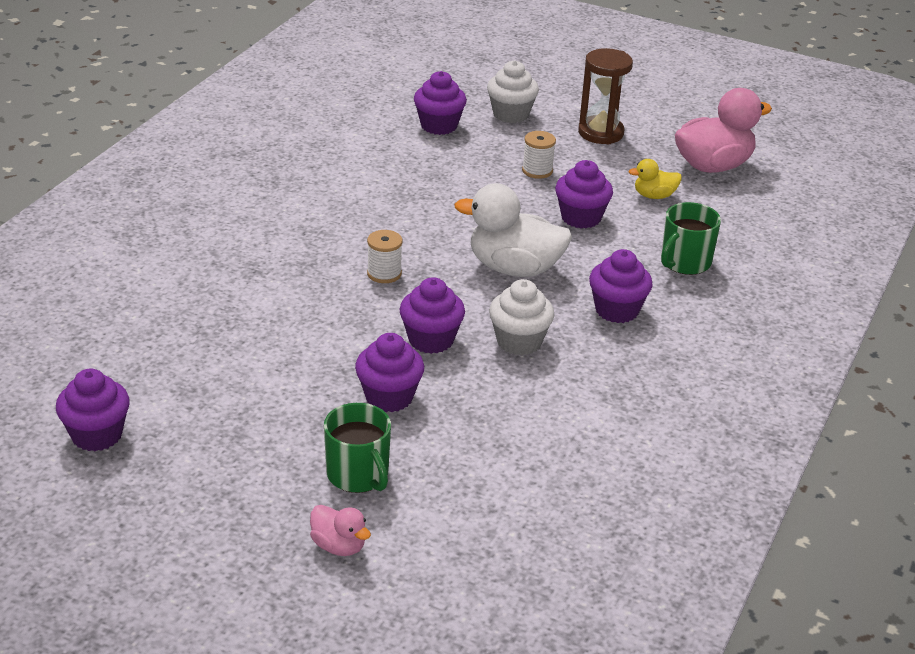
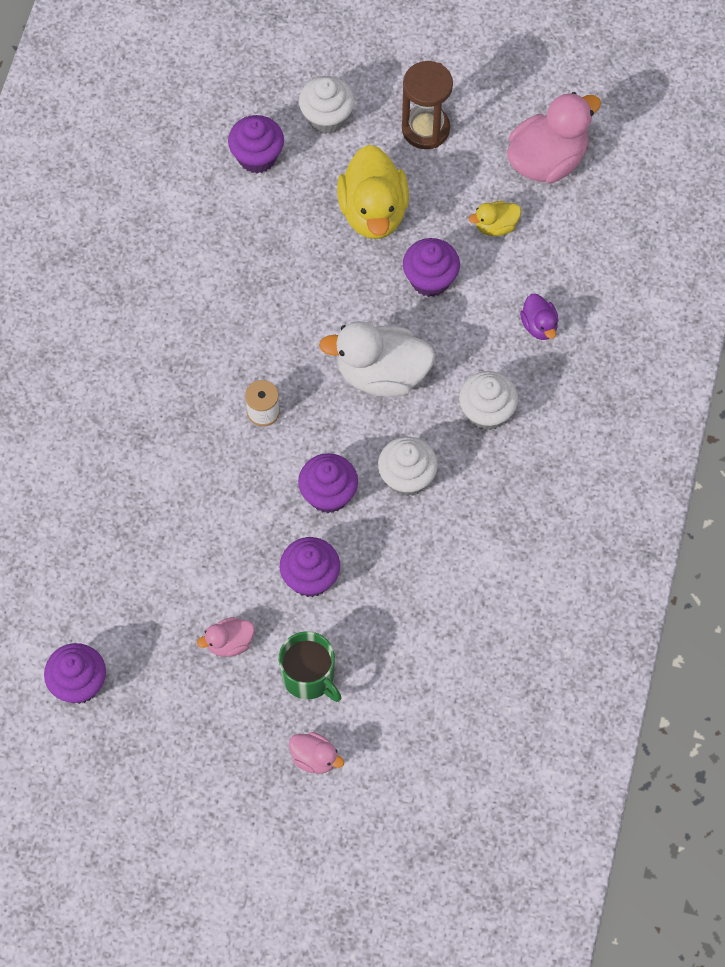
camera: 10 degrees left, 30 degrees up
white spool [522,131,556,179] -> yellow duck [337,145,409,239]
purple cupcake [589,249,653,323] -> white cupcake [459,371,518,431]
green mug [661,202,721,275] -> purple duck [520,294,559,340]
none -> pink duck [197,617,255,657]

